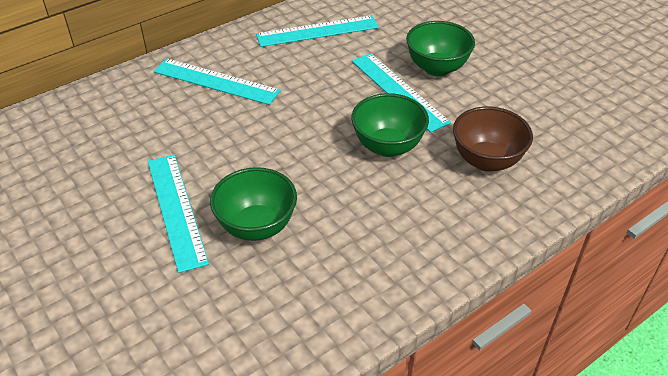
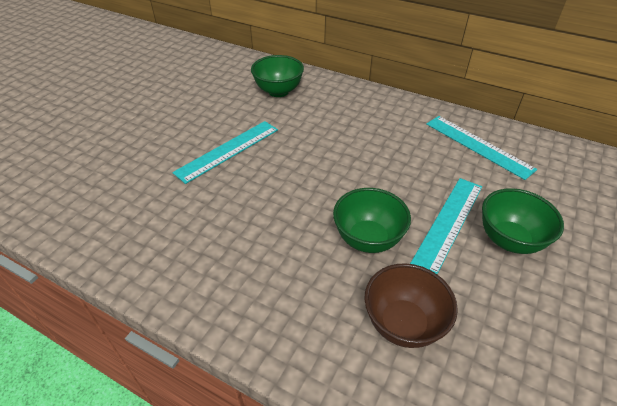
camera: 65 degrees right, 0 degrees up
turquoise ruler [154,58,281,105] -> none
green bowl [210,167,297,241] -> green bowl moved to [251,55,304,97]

